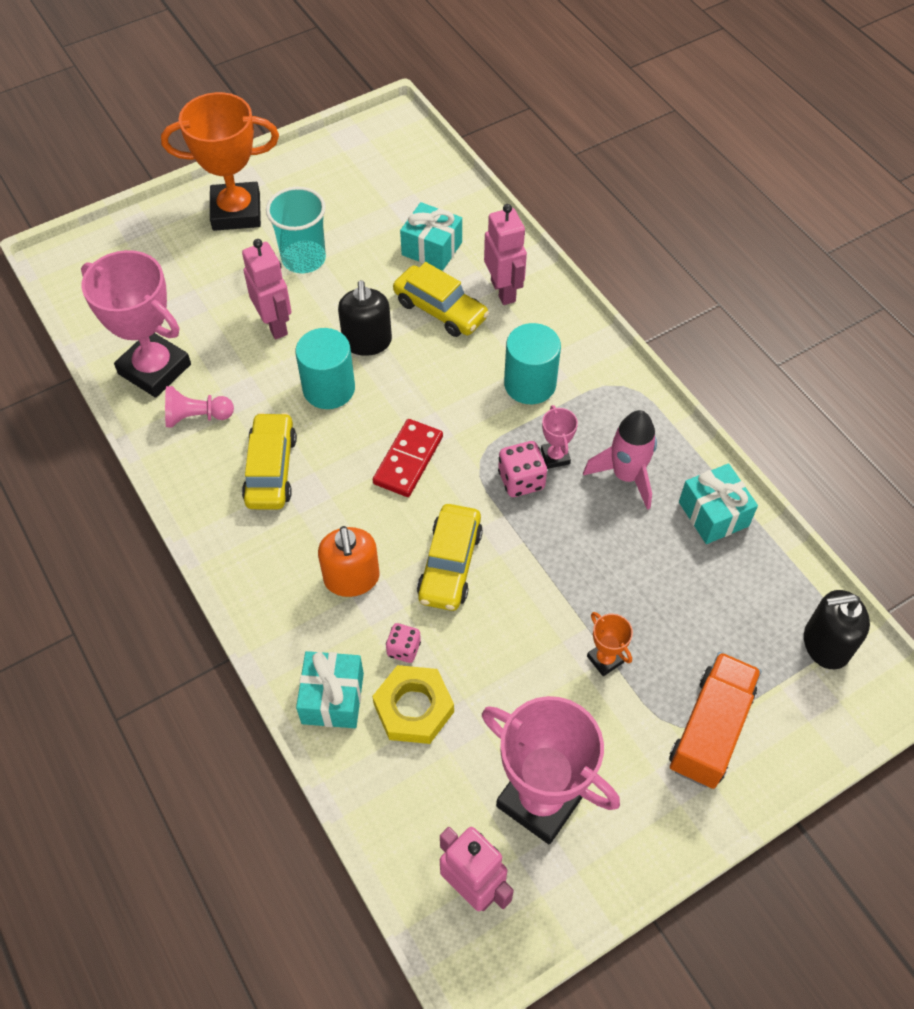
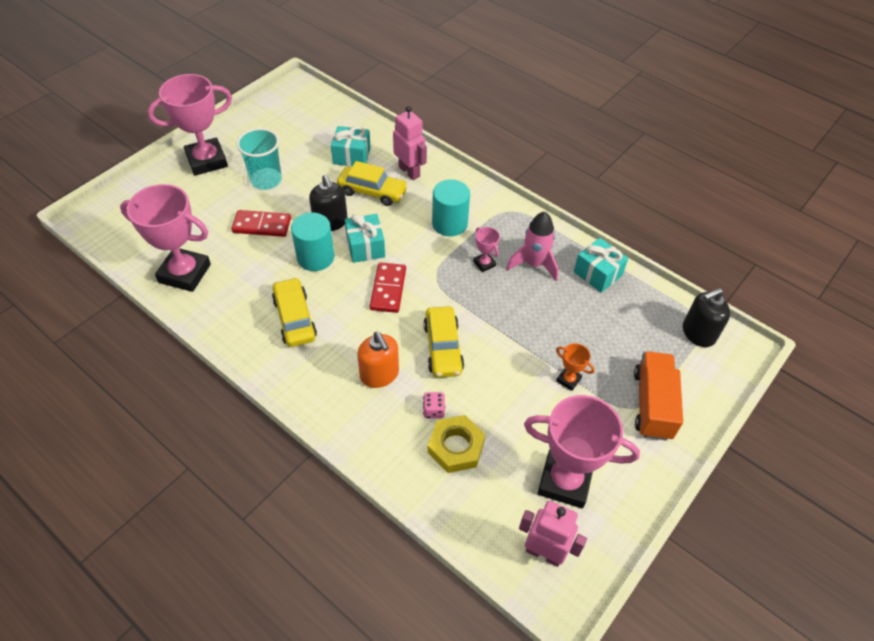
camera: 20 degrees left, 5 degrees down
orange trophy [161,92,279,231] -> pink trophy [147,74,232,176]
pink pawn [165,386,234,427] -> none
pink robot [242,239,292,339] -> red domino [232,210,291,237]
turquoise gift [296,651,364,728] -> turquoise gift moved to [345,214,385,263]
pink dice [498,441,547,497] -> none

